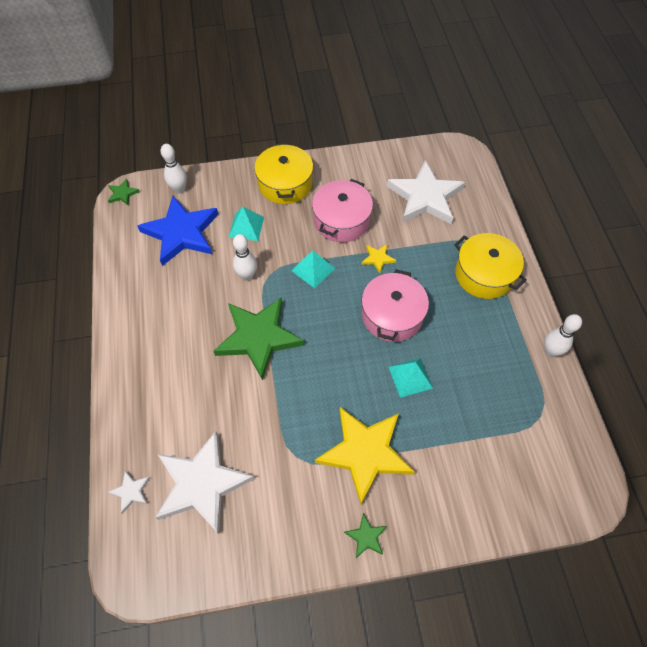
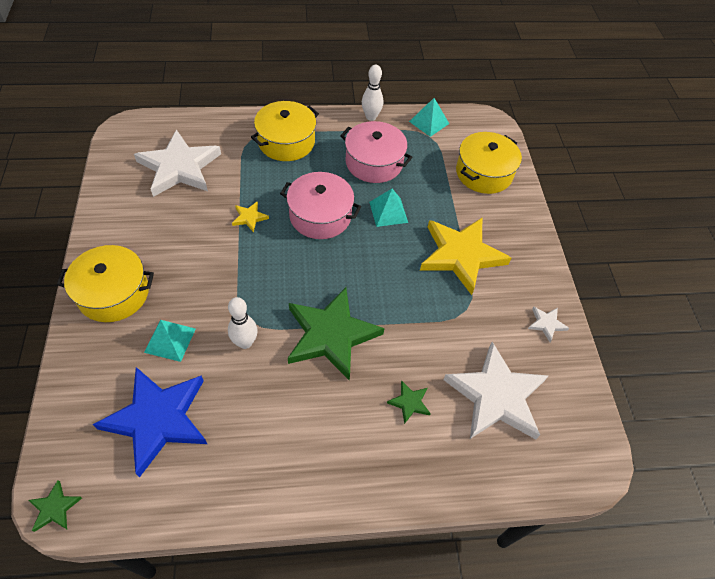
camera: 90 degrees left, 5 degrees down
white star [108,471,150,514] -> white star moved to [528,307,569,342]
white bowling pin [161,144,187,194] -> none
turquoise pyramid [291,250,335,288] -> turquoise pyramid moved to [409,98,449,137]
pink pot [312,179,373,242] -> pink pot moved to [340,121,412,183]
green star [344,513,387,558] -> green star moved to [387,380,431,424]
none -> yellow pot [456,132,522,194]

